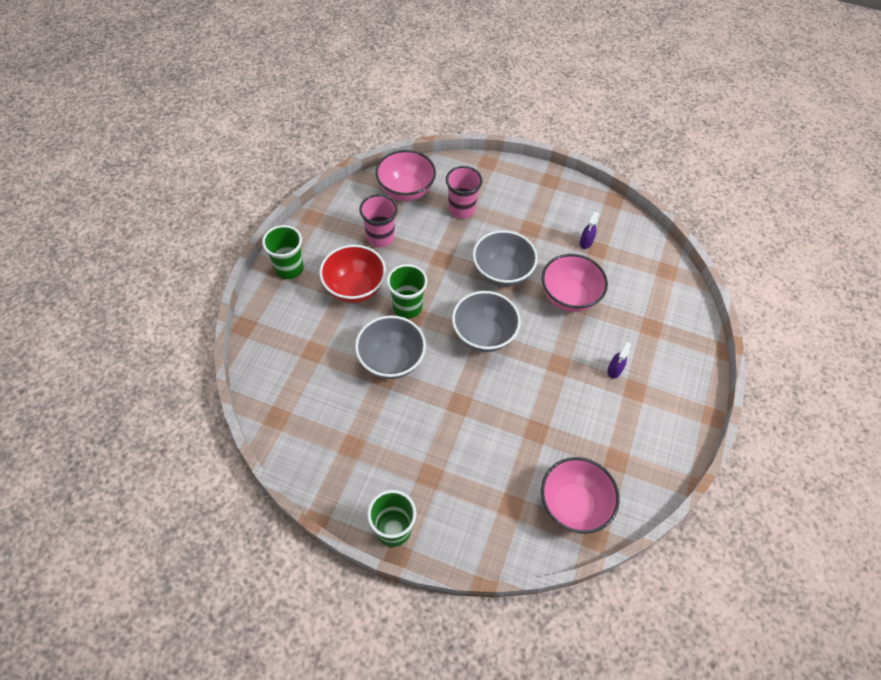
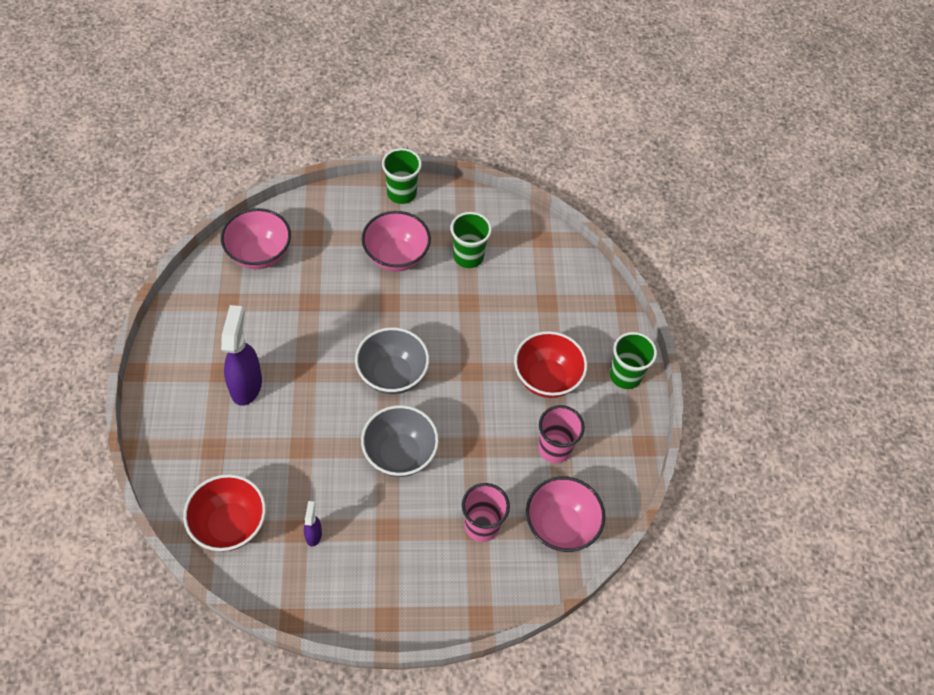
camera: 155 degrees right, 0 degrees up
grey bowl [355,315,426,379] -> none
green cup [387,264,428,319] -> green cup moved to [451,212,492,268]
pink bowl [542,254,608,312] -> pink bowl moved to [362,211,431,272]
purple spray bottle [608,342,631,379] -> purple spray bottle [221,305,262,406], size x2.08
none -> red bowl [183,474,266,551]

